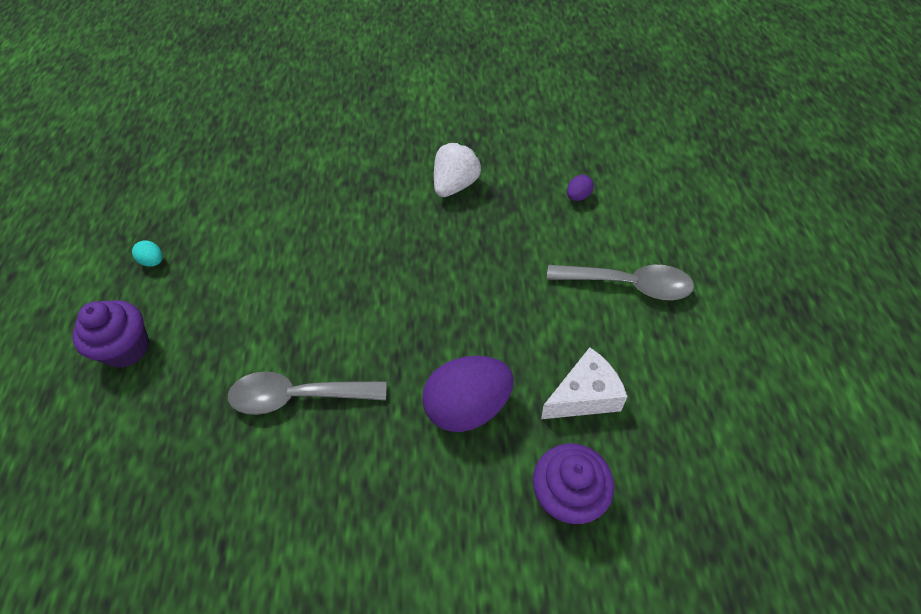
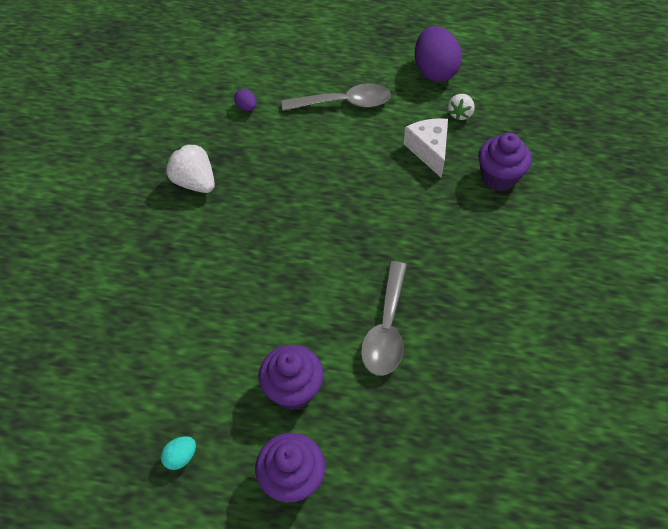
camera: 80 degrees left, 0 degrees up
purple egg [422,356,514,432] -> purple egg moved to [415,26,462,82]
grey spoon [547,265,694,300] -> grey spoon turned 60 degrees clockwise [282,84,391,111]
none -> purple cupcake [259,345,324,410]
none -> white strawberry [448,94,475,121]

